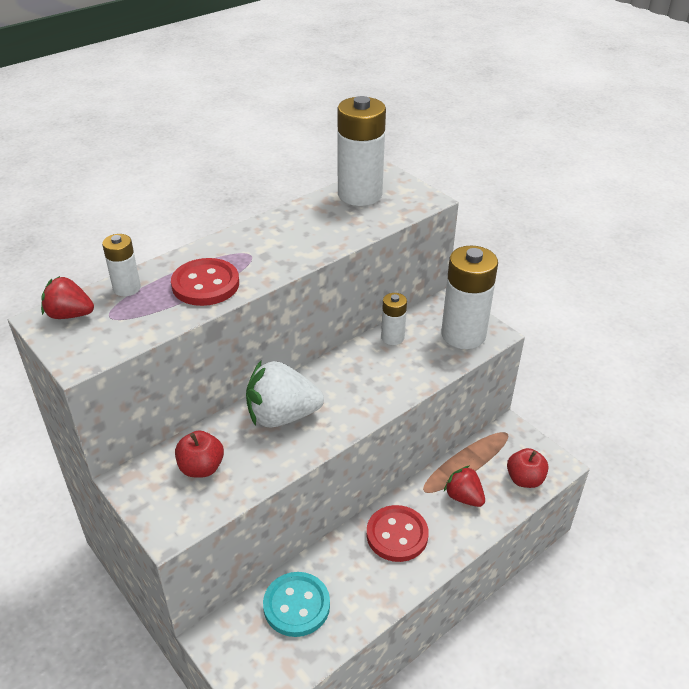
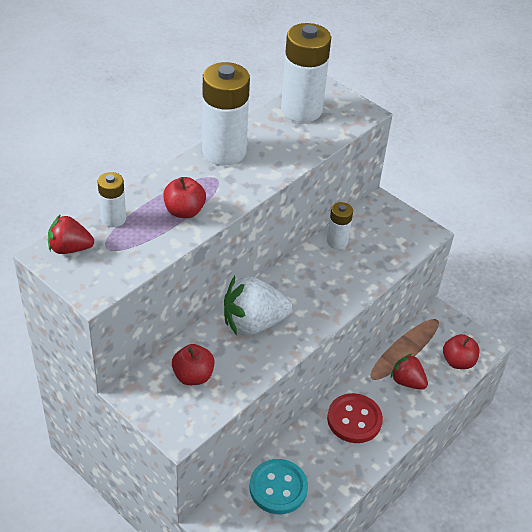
camera: 10 degrees left, 5 degrees up
red button [171,258,239,306] -> red apple [163,177,206,218]
white battery [441,246,498,349] -> white battery moved to [202,62,250,166]

